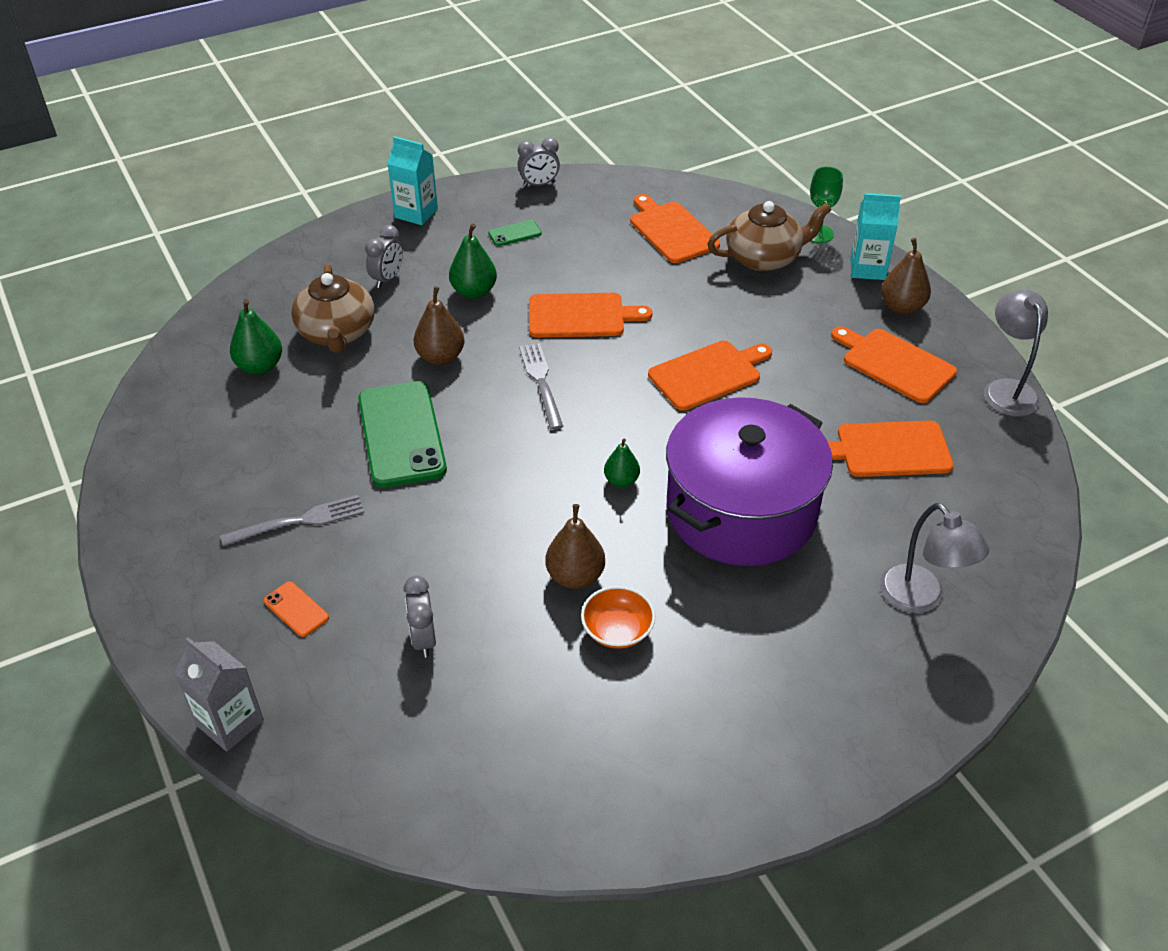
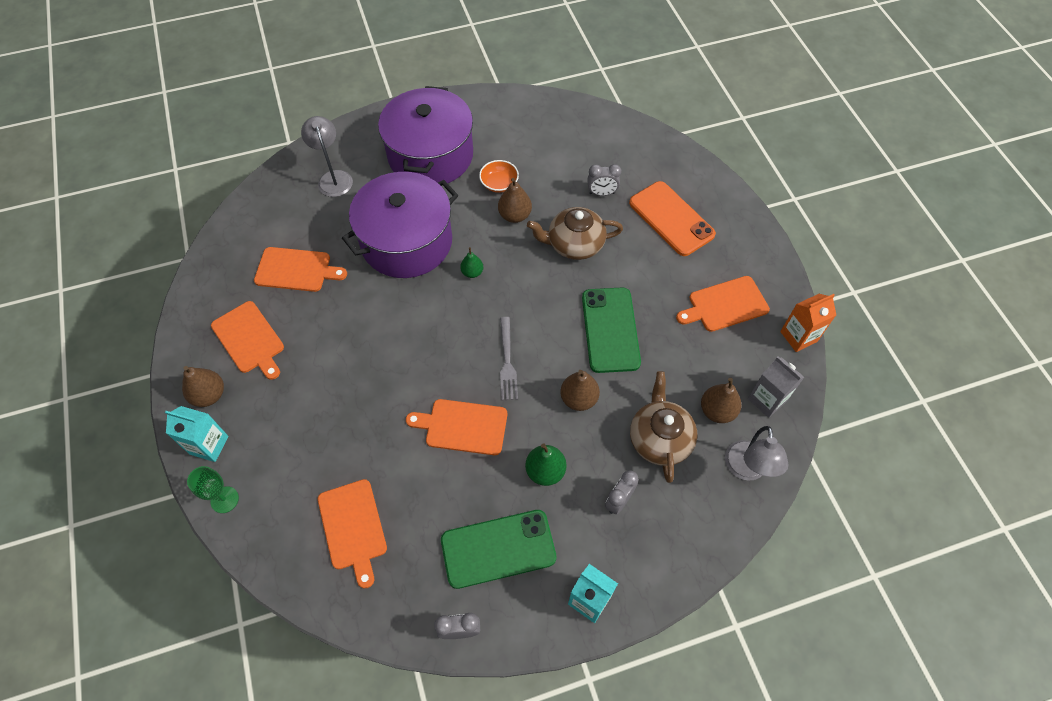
camera: 170 degrees left, 15 degrees up
grey carton [174,637,264,752] -> grey carton moved to [748,357,805,418]
grey fork [220,495,364,546] -> none
green pear [230,299,282,374] -> brown pear [701,378,741,423]
orange phone [264,581,329,637] -> orange phone [629,181,716,256], size x2.32
grey clock [403,576,436,658] -> grey clock turned 90 degrees clockwise [587,164,621,196]
green phone [488,220,542,246] -> green phone [441,510,556,589], size x2.32
orange cutting board [648,340,772,411] -> orange cutting board moved to [676,276,770,332]
brown teapot [707,201,831,271] -> brown teapot moved to [527,207,623,260]
grey lamp [984,290,1048,417] -> grey lamp moved to [725,426,788,481]
none -> purple pot [378,86,473,183]
none -> orange carton [780,294,836,352]

